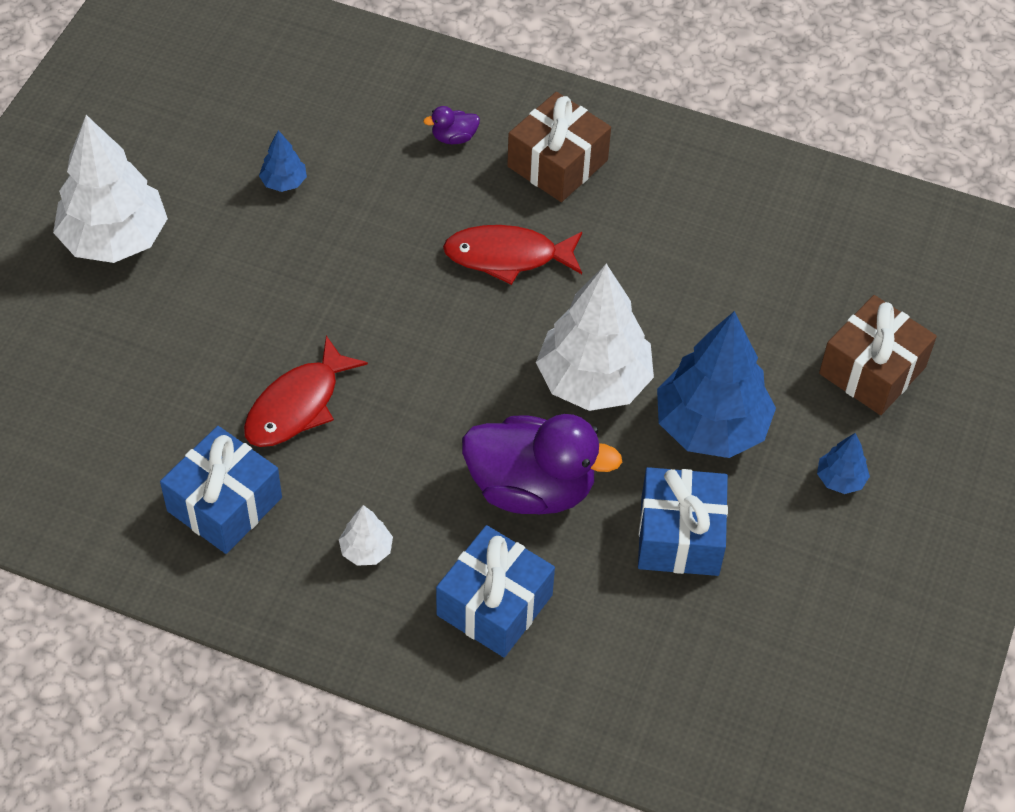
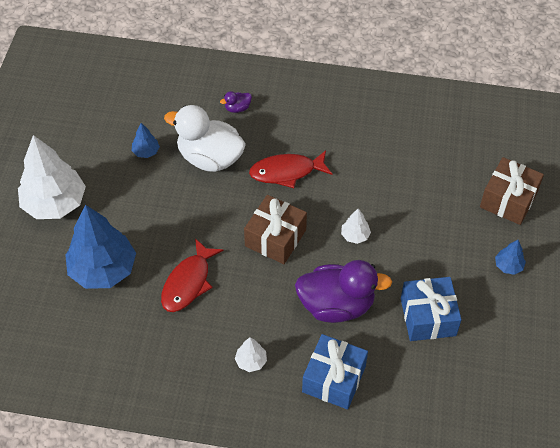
camera: 10 degrees left, 0 degrees up
blue gift [160,426,282,554] -> none
brown gift [507,92,611,202] -> brown gift moved to [244,195,307,264]
white tree [536,264,654,411] -> white tree [341,208,371,244], size x0.44
blue tree [657,311,776,458] -> blue tree moved to [65,205,136,289]
none -> white duck [164,105,246,172]

